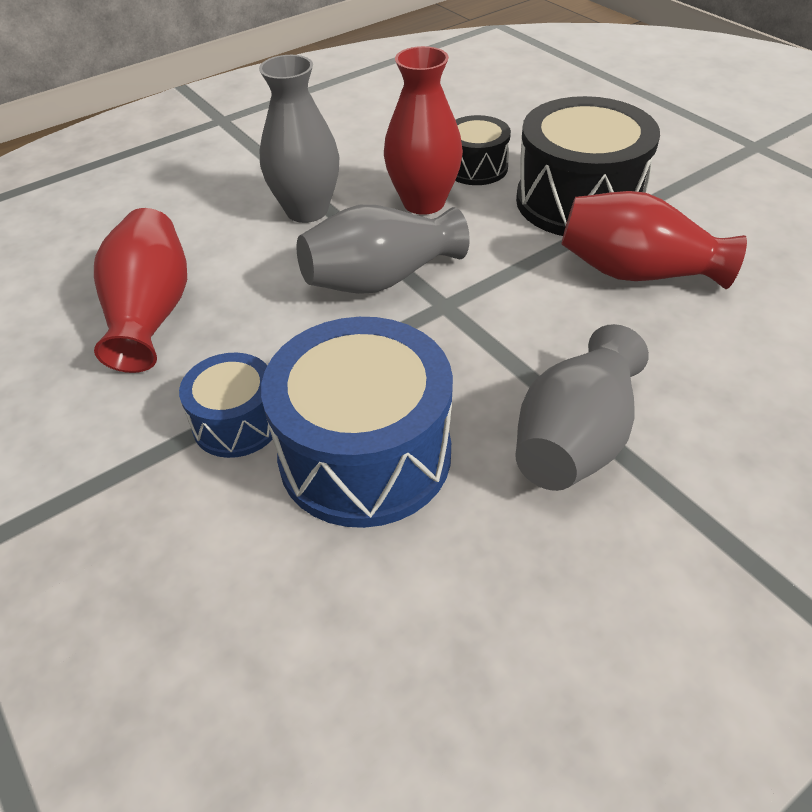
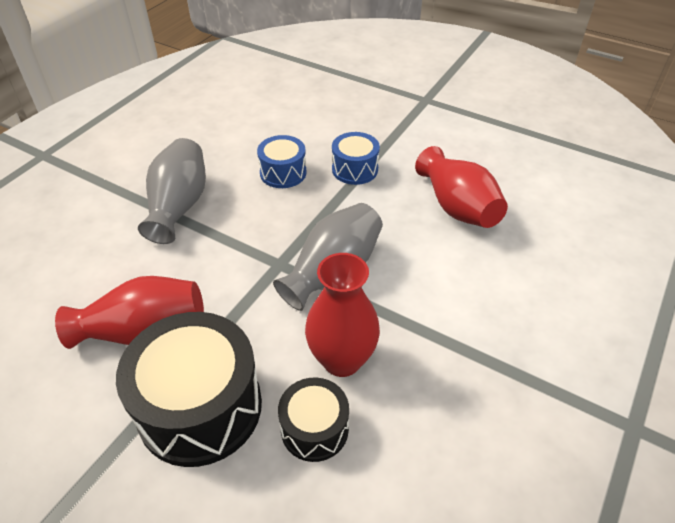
camera: 155 degrees right, 0 degrees up
grey vase [259,55,339,223] -> none
blue drum [261,317,453,528] -> blue drum [257,135,307,188], size x0.54

